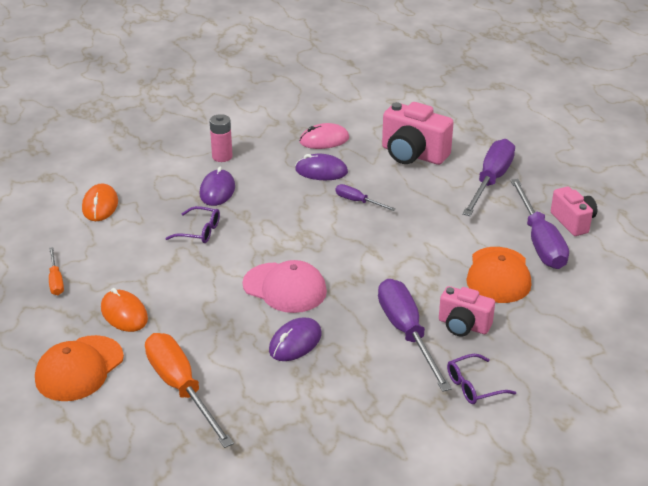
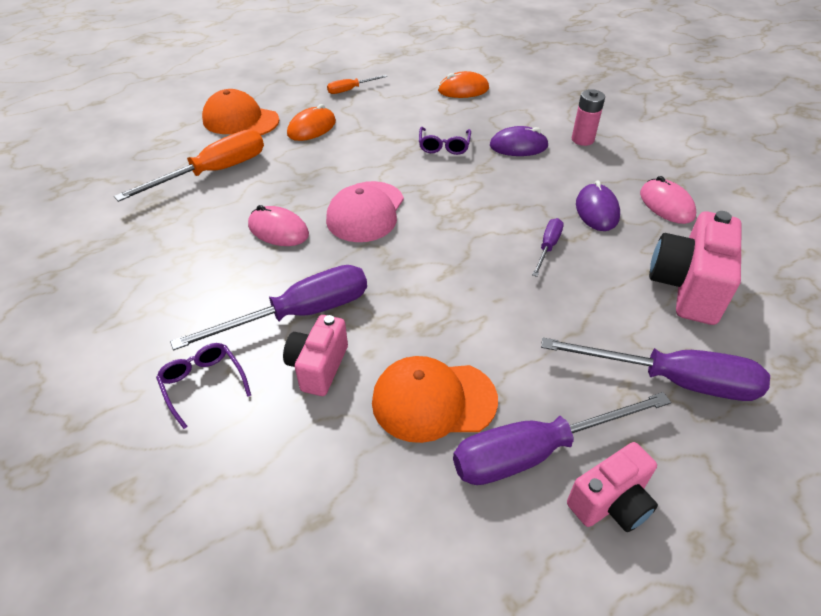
camera: 80 degrees right, 10 degrees up
purple mouse [269,317,322,361] -> pink mouse [248,205,309,246]

